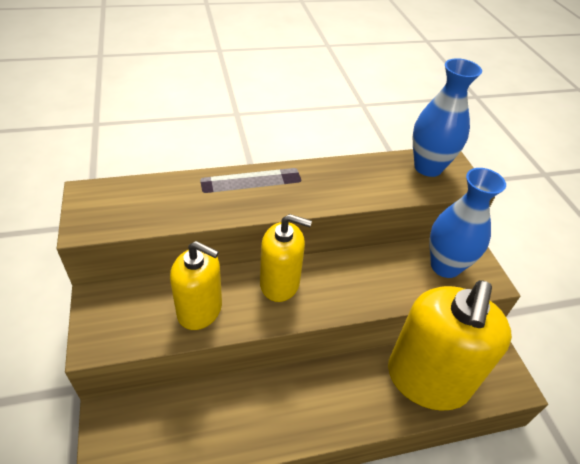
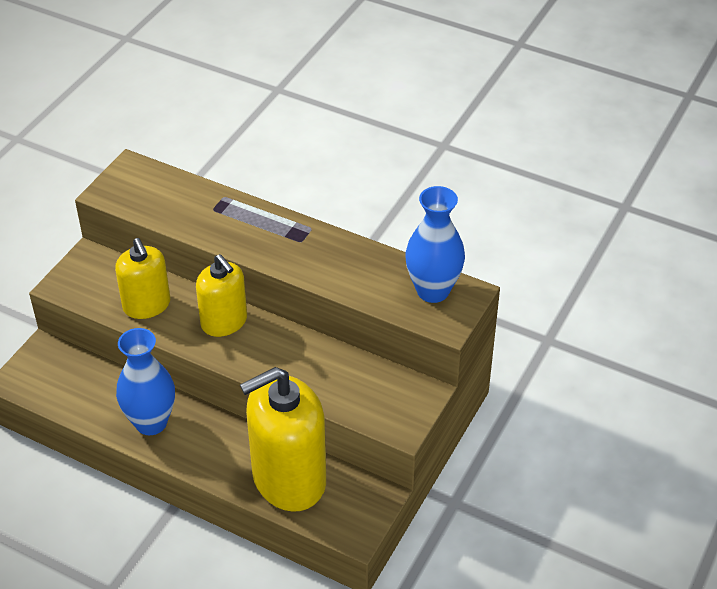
camera: 45 degrees right, 0 degrees up
blue vase [430,168,506,278] -> blue vase moved to [116,328,175,435]

